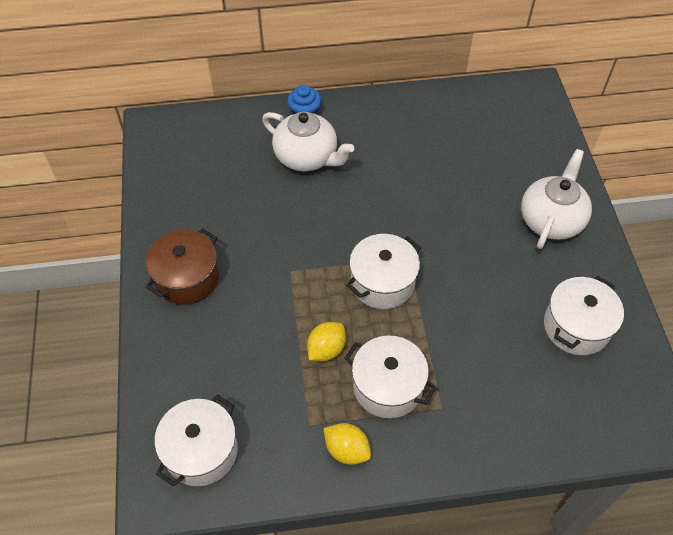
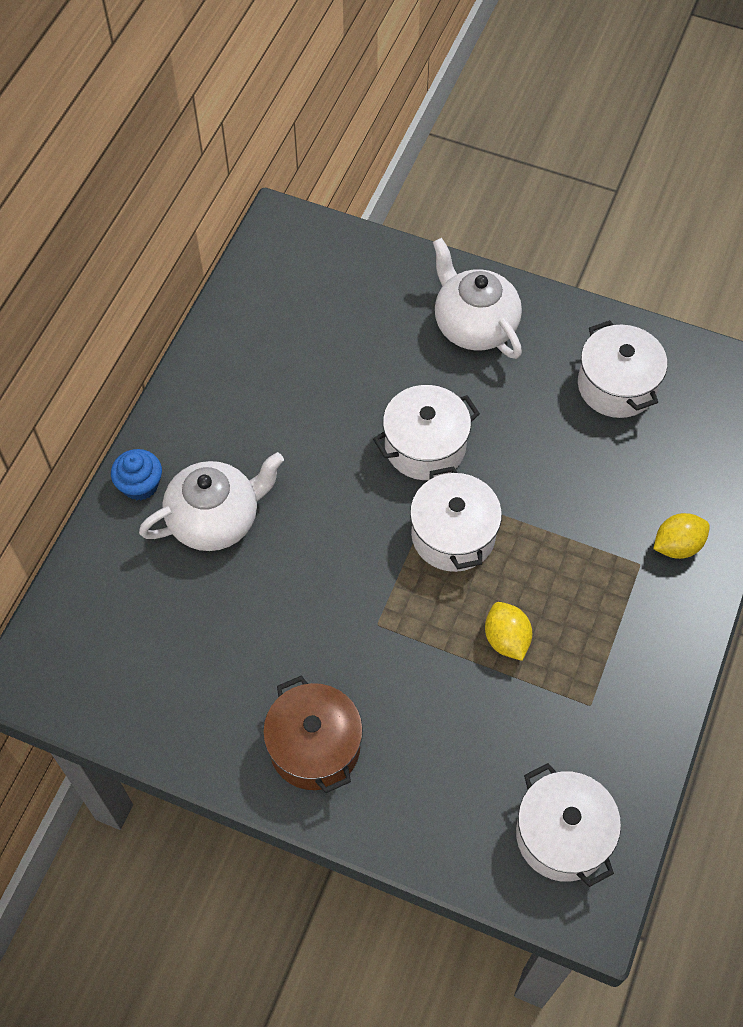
camera: 60 degrees left, 5 degrees up
yellow lemon [324,423,371,465] -> yellow lemon moved to [653,513,710,559]
white pot [344,336,437,418] -> white pot moved to [373,385,480,480]

